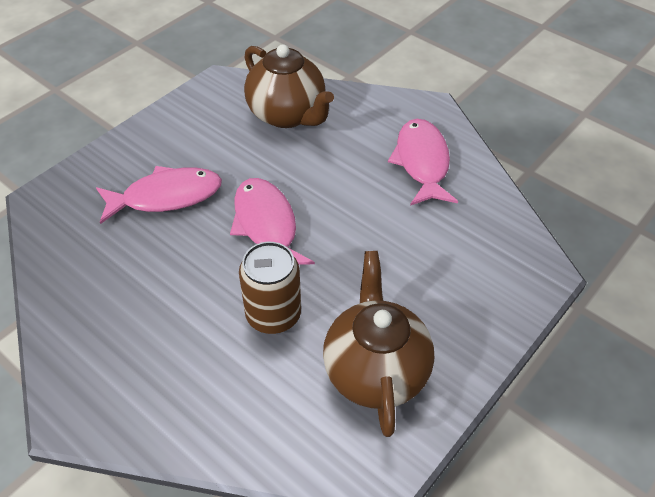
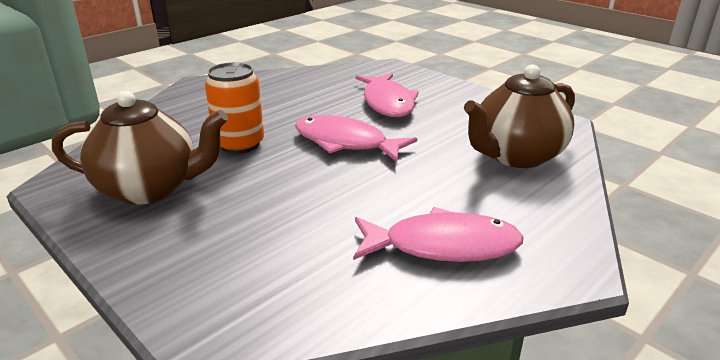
camera: 95 degrees right, 20 degrees down
pink fish [230,178,315,265] -> pink fish turned 135 degrees counterclockwise [295,115,417,162]
brown can [239,242,301,334] -> orange can [205,62,264,154]

